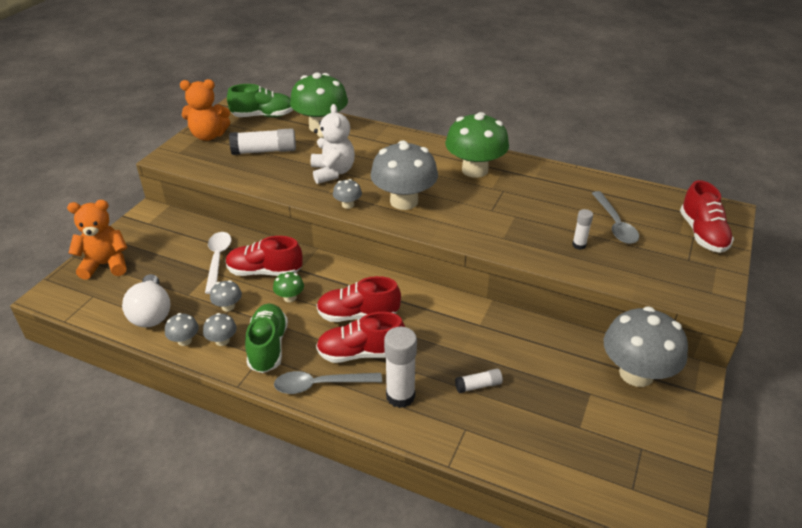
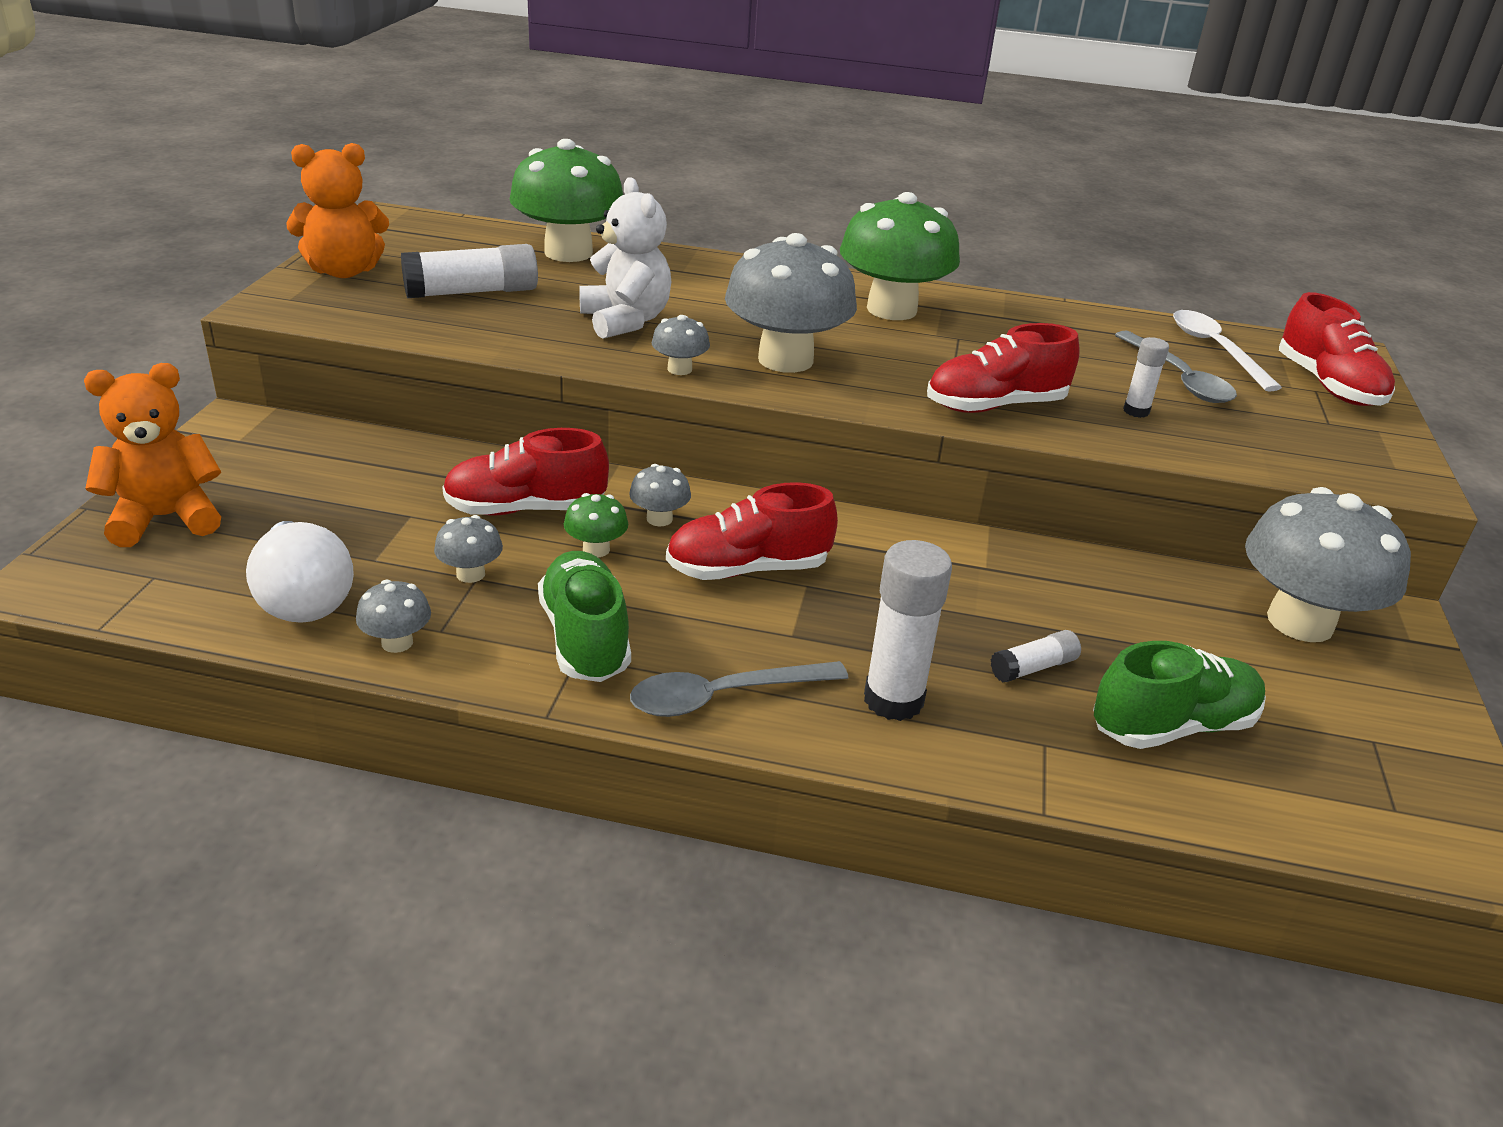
camera: 15 degrees left, 5 degrees down
grey mushroom [203,313,237,346] -> grey mushroom moved to [629,464,691,526]
white spoon [205,232,231,294] -> white spoon moved to [1173,310,1282,392]
green shoe [227,84,293,117] -> green shoe moved to [1093,641,1266,749]
red shoe [316,312,405,363] -> red shoe moved to [927,323,1080,413]

